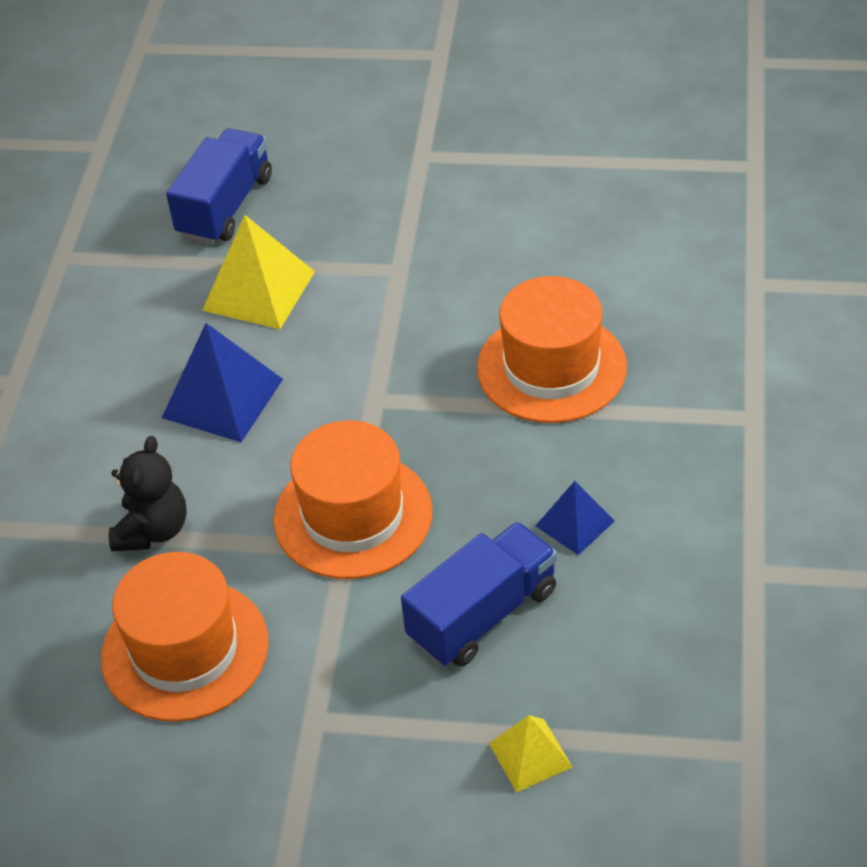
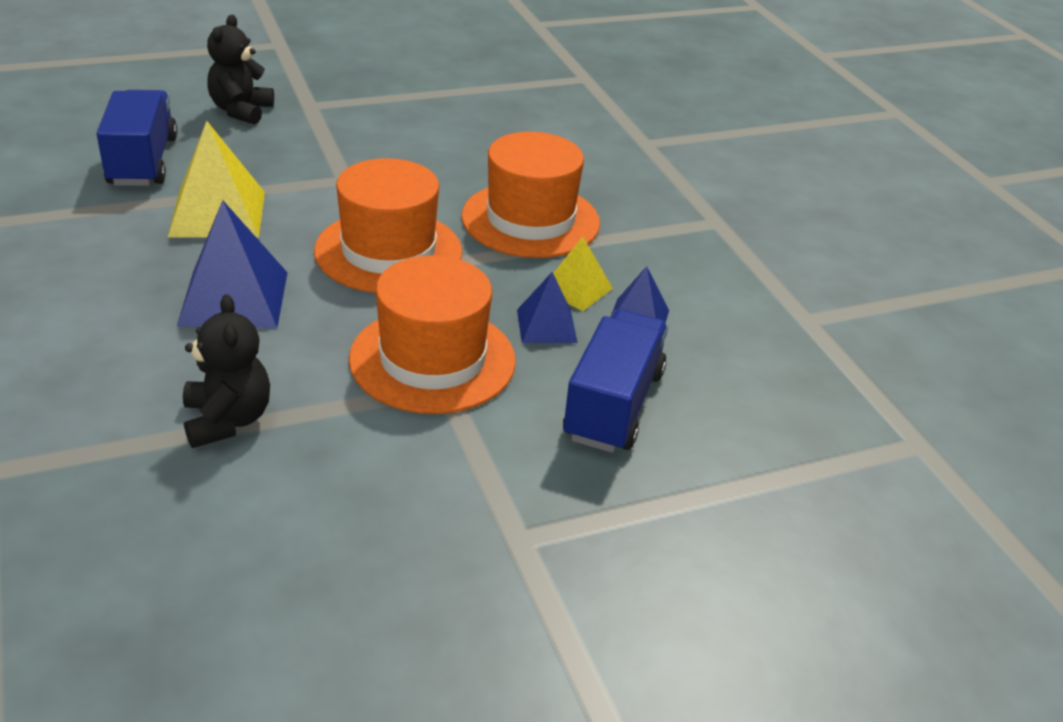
camera: 35 degrees left, 10 degrees down
orange hat [101,552,269,722] -> orange hat moved to [314,158,462,293]
yellow pyramid [489,715,573,792] -> yellow pyramid moved to [553,236,613,311]
none -> black teddy bear [207,15,274,125]
none -> blue pyramid [517,272,578,343]

